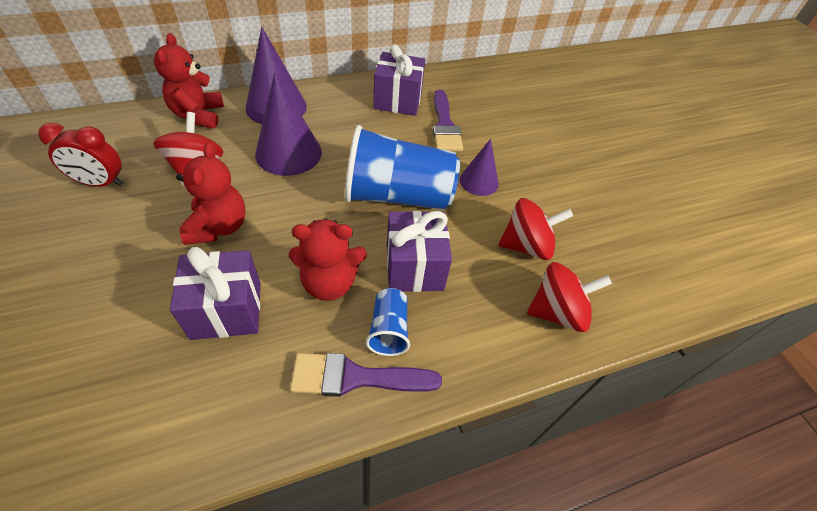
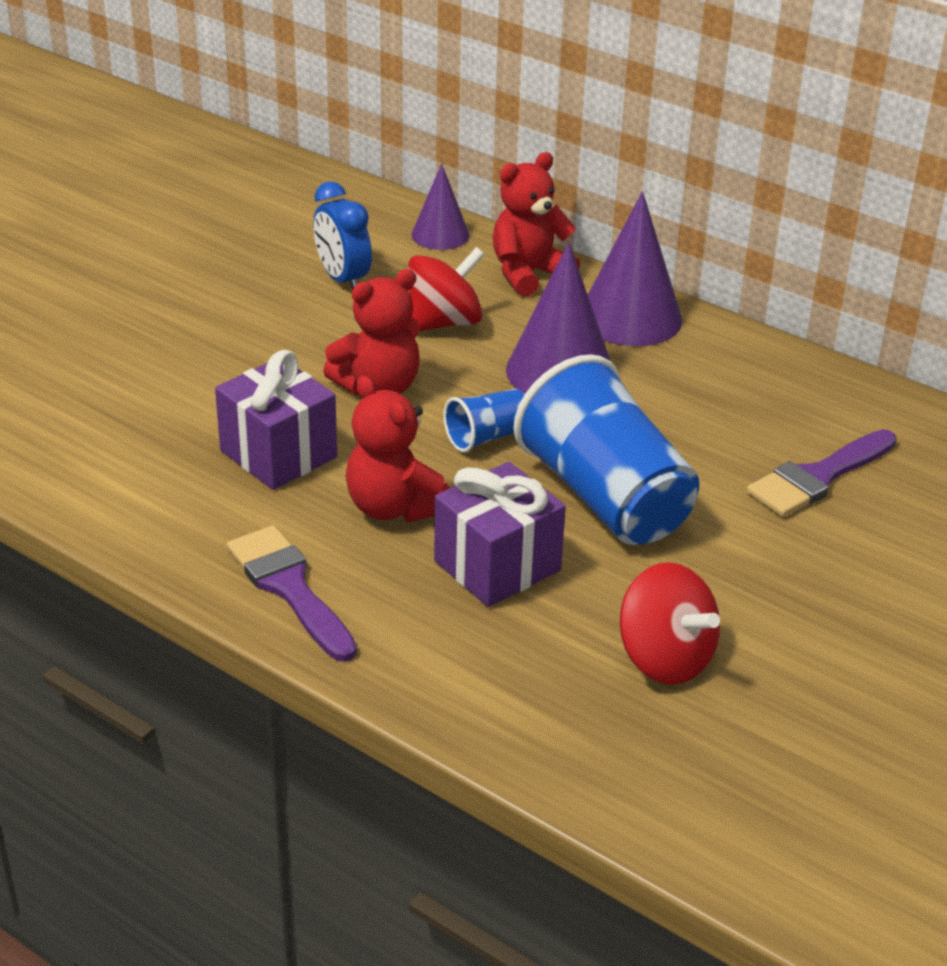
camera: 60 degrees right, 15 degrees down
red clock [38,123,124,187] -> blue clock [313,182,372,289]
blue cup [366,288,410,356] -> blue cup moved to [443,389,525,453]
purple gift [374,44,425,116] -> none
purple cone [460,139,499,196] -> purple cone moved to [412,164,470,250]
red spinning top [527,262,612,332] -> none

